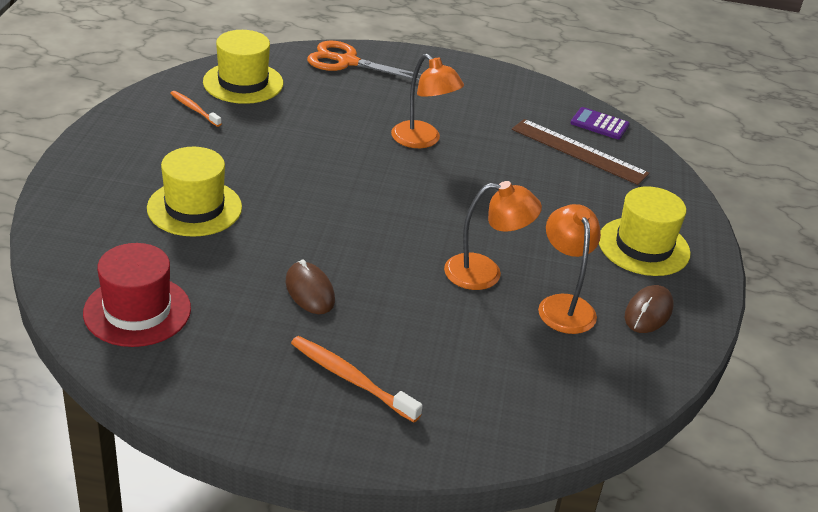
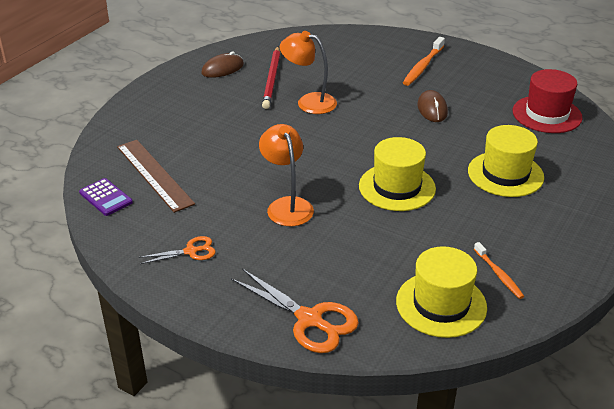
camera: 155 degrees left, 0 degrees up
orange toothbrush [291,336,423,422] -> orange toothbrush turned 60 degrees clockwise [403,37,445,86]
orange lamp [538,204,601,334] -> red pencil [262,47,280,109]
yellow hat [599,186,691,276] -> yellow hat moved to [359,137,436,211]
none -> orange scissors [139,236,216,264]

